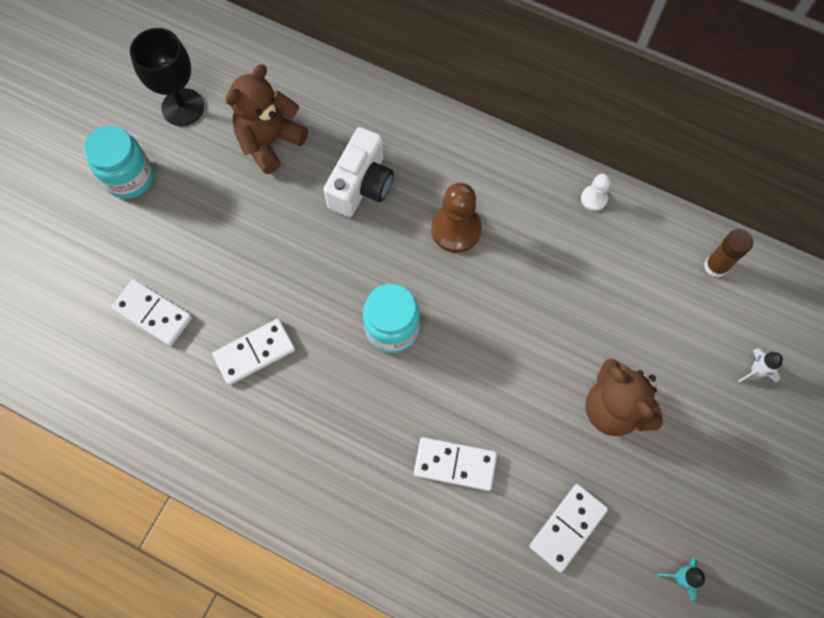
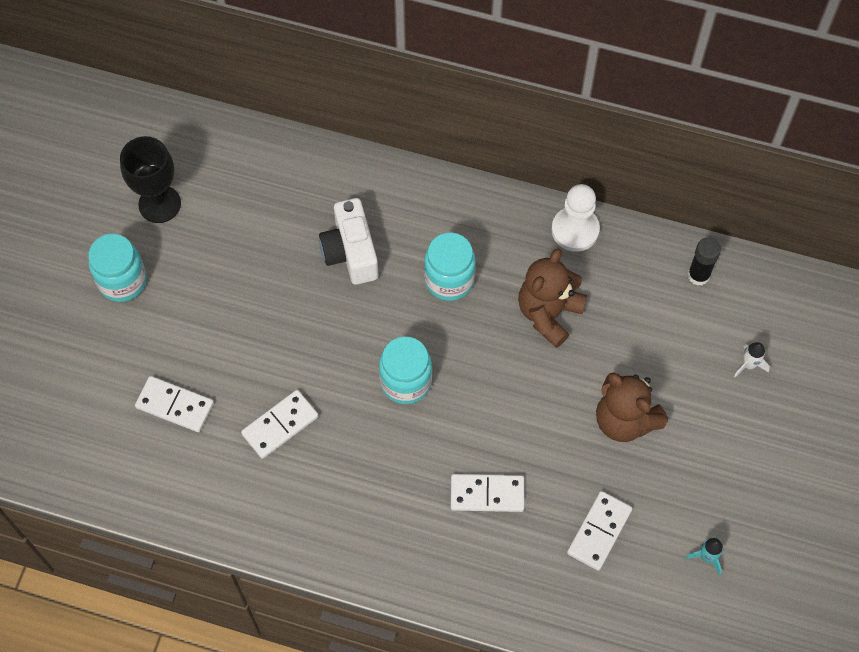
camera: 10 degrees left, 5 degrees down
brown teddy bear [225,65,308,174] -> brown teddy bear moved to [518,248,587,348]
white camera [324,127,394,217] -> white camera turned 150 degrees clockwise [319,198,378,285]
brown pawn [431,183,482,253] -> turquoise jar [424,232,476,301]
white pawn [581,174,610,211] -> white pawn [552,184,600,252], size x1.88
brown glue stick [704,229,753,278] -> black glue stick [688,237,721,286]

